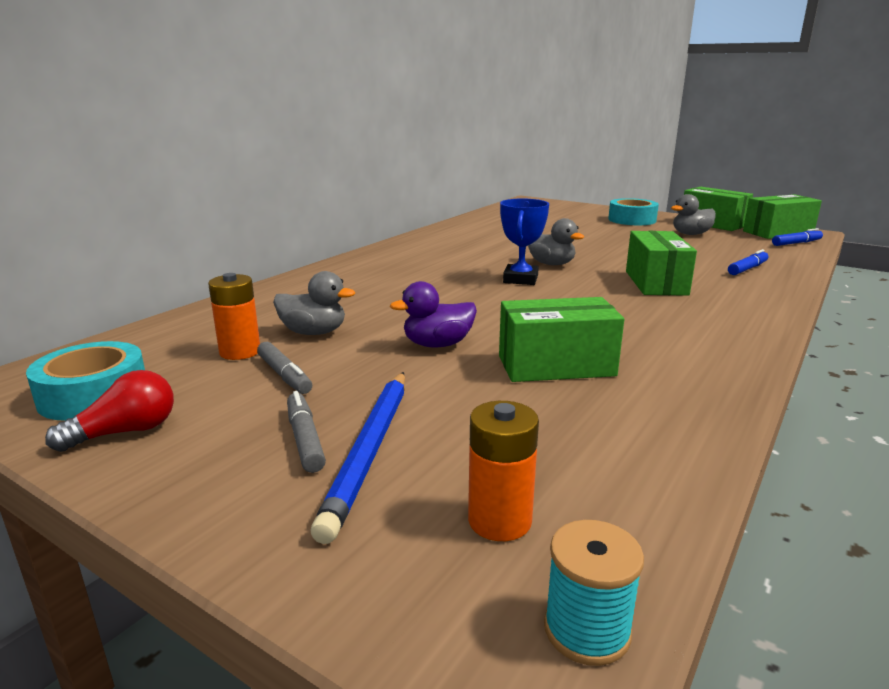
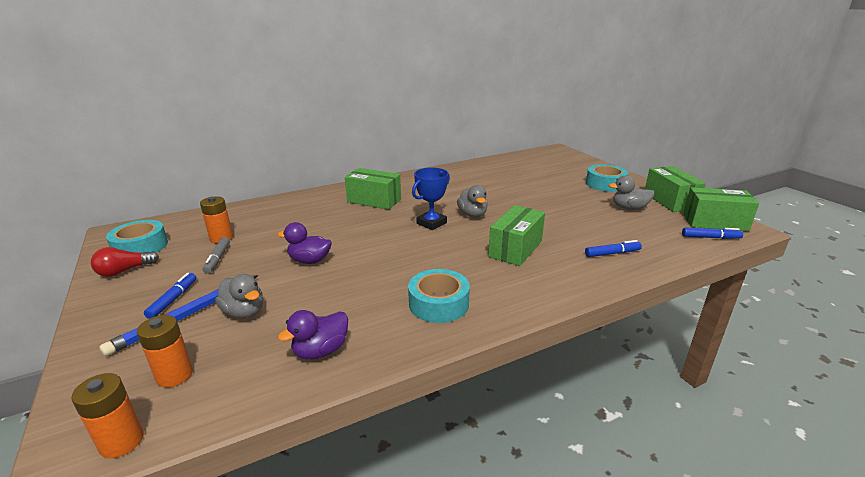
camera: 30 degrees right, 5 degrees up
red light bulb [45,370,174,452] -> red light bulb turned 150 degrees clockwise [91,247,159,277]
grey duck [273,271,355,335] -> grey duck moved to [215,274,263,319]
grey marker [287,391,326,473] -> blue marker [144,273,197,319]
green box [499,297,624,382] -> green box moved to [345,168,401,210]
turquoise spool [544,520,644,666] -> orange battery [71,373,144,458]
none -> purple duck [278,310,348,360]
none -> turquoise tape [408,269,470,323]

